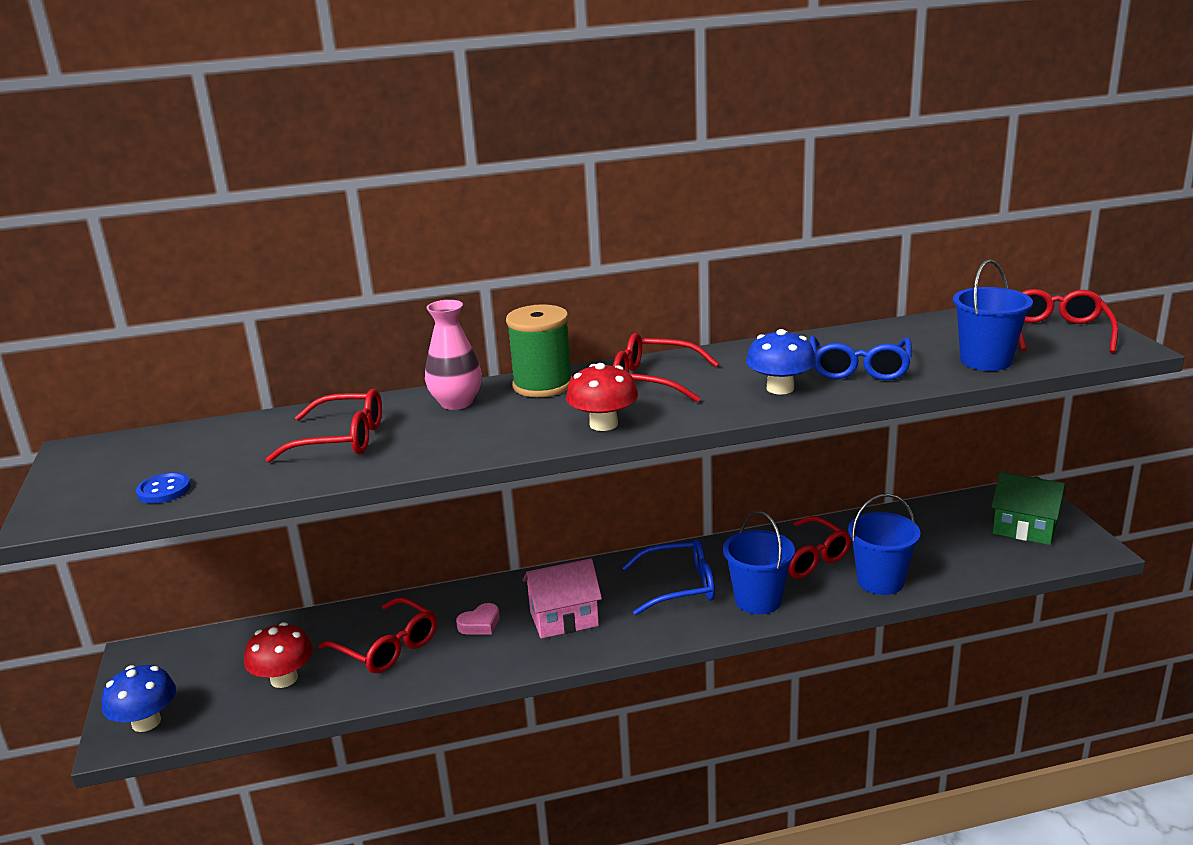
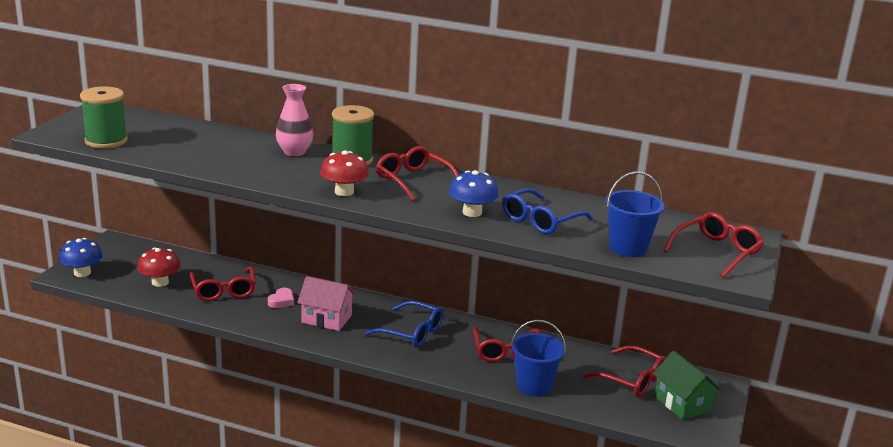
camera: 30 degrees right, 0 degrees up
blue button [136,472,191,503] -> green spool [80,86,128,149]
red glasses [266,389,382,463] -> red glasses moved to [583,345,666,397]
pink heart [456,603,500,634] -> pink heart turned 60 degrees counterclockwise [268,288,294,308]
blue bucket [723,511,795,614] -> none

